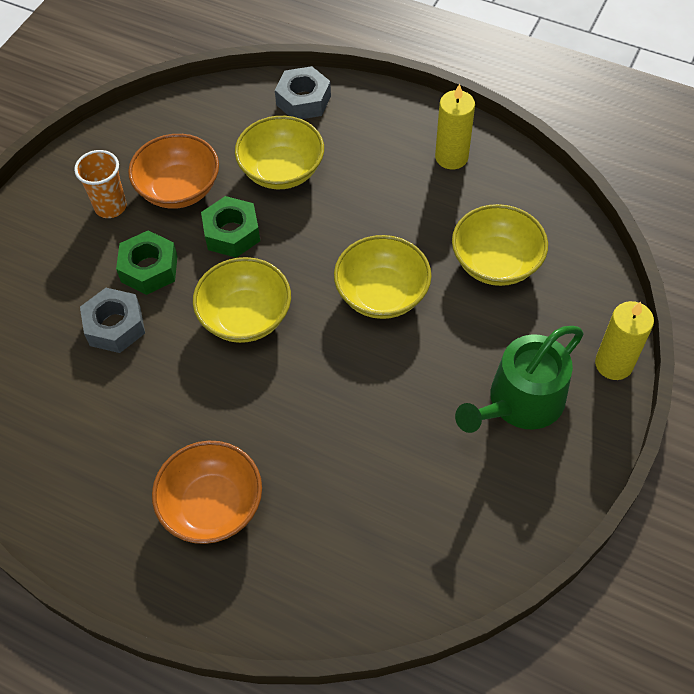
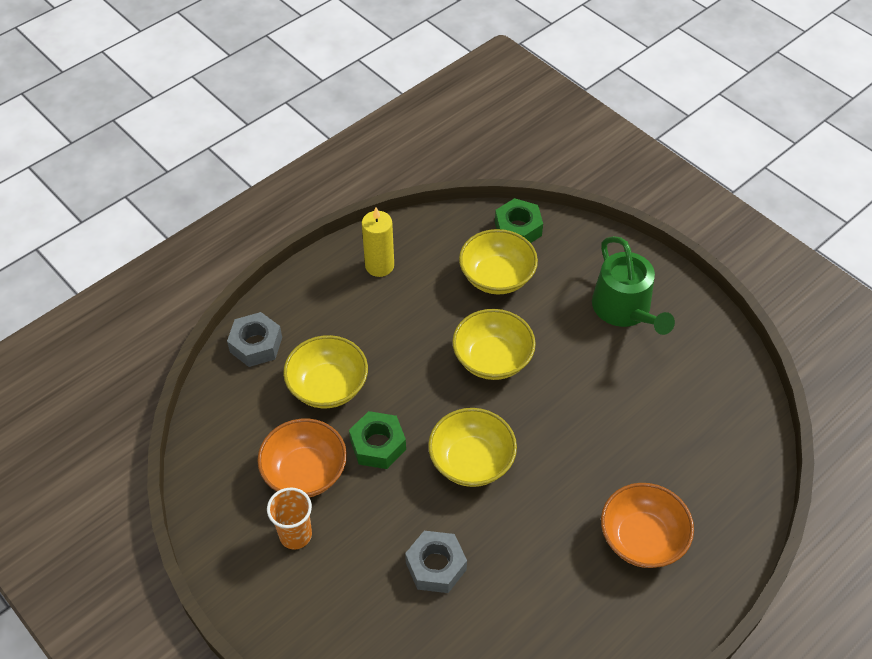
camera: 70 degrees left, 5 degrees down
green nut [116,230,177,295] -> green nut moved to [495,198,543,243]
yellow candle [595,301,654,380] -> none

